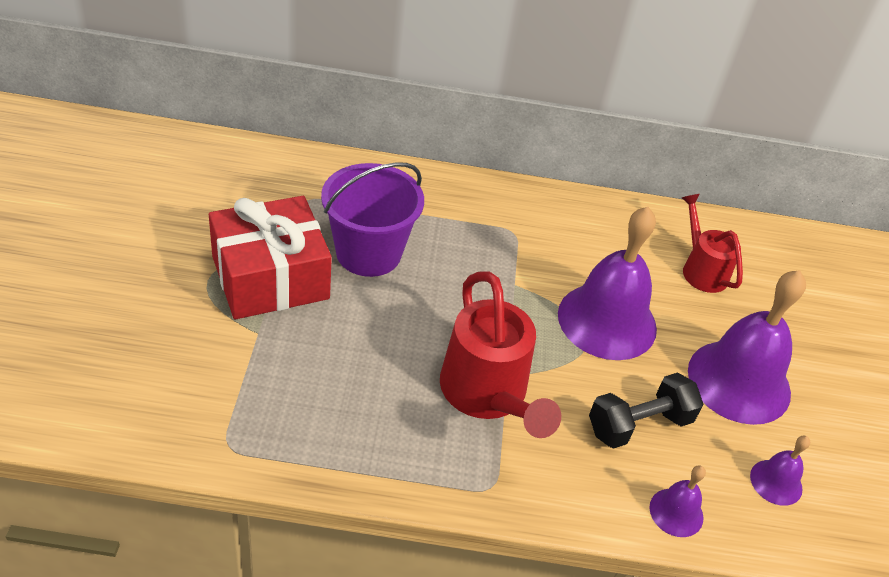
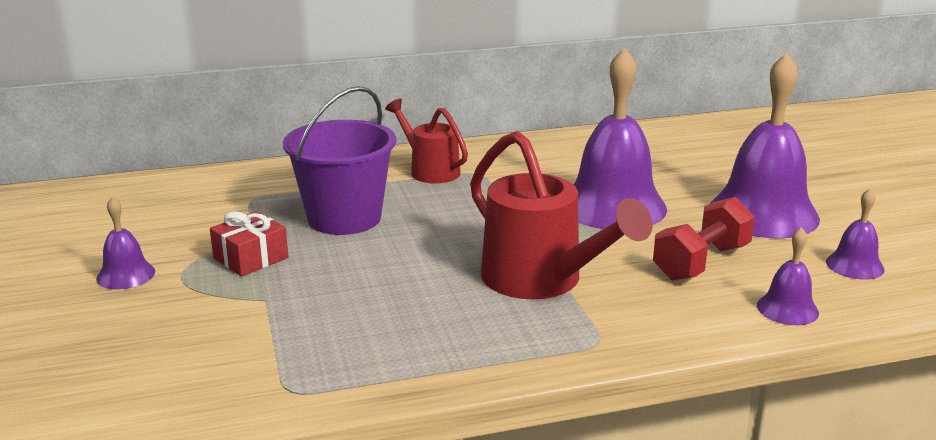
camera: 15 degrees left, 20 degrees down
red gift [209,196,332,319] -> red gift [210,211,288,277], size x0.49
black dumbbell [589,373,703,449] -> red dumbbell [653,197,755,281]
red watering can [682,194,743,293] -> red watering can moved to [385,99,468,183]
none -> purple bell [96,197,155,289]

